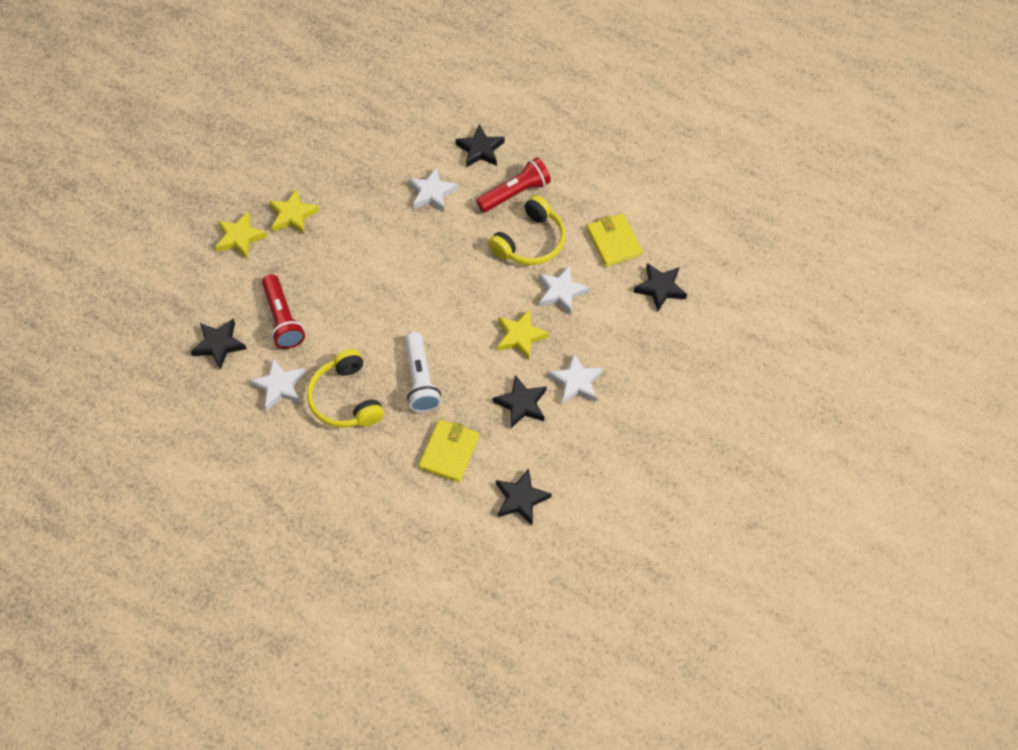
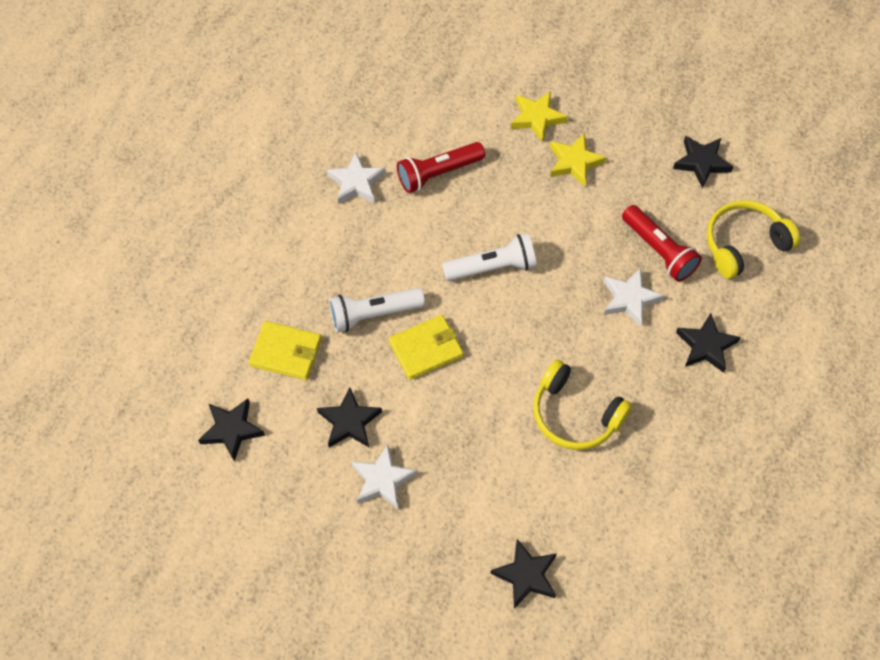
camera: 85 degrees right, 0 degrees up
black star [190,319,247,370] -> black star moved to [673,136,733,188]
yellow headphones [307,349,384,428] -> yellow headphones moved to [707,200,800,279]
red flashlight [476,157,551,212] -> red flashlight moved to [622,205,702,282]
yellow star [497,309,549,360] -> none
white star [539,265,590,315] -> none
yellow wallet [587,213,643,267] -> yellow wallet moved to [389,315,464,380]
none -> white flashlight [442,233,536,281]

